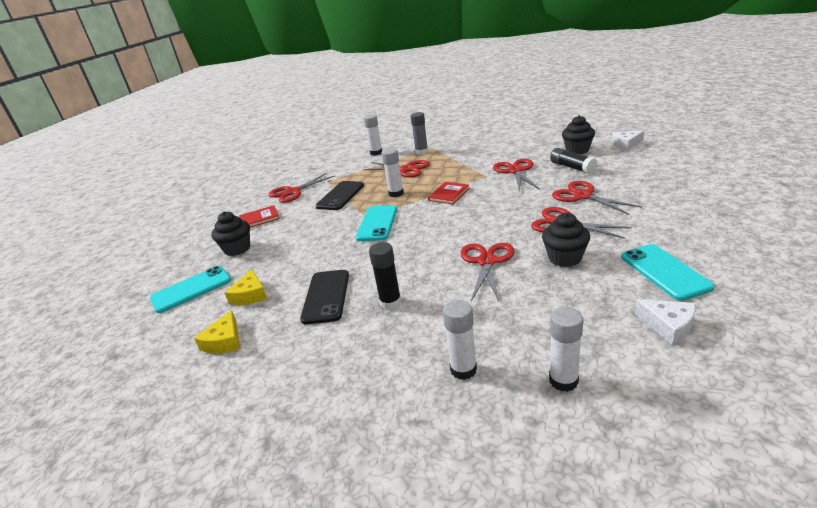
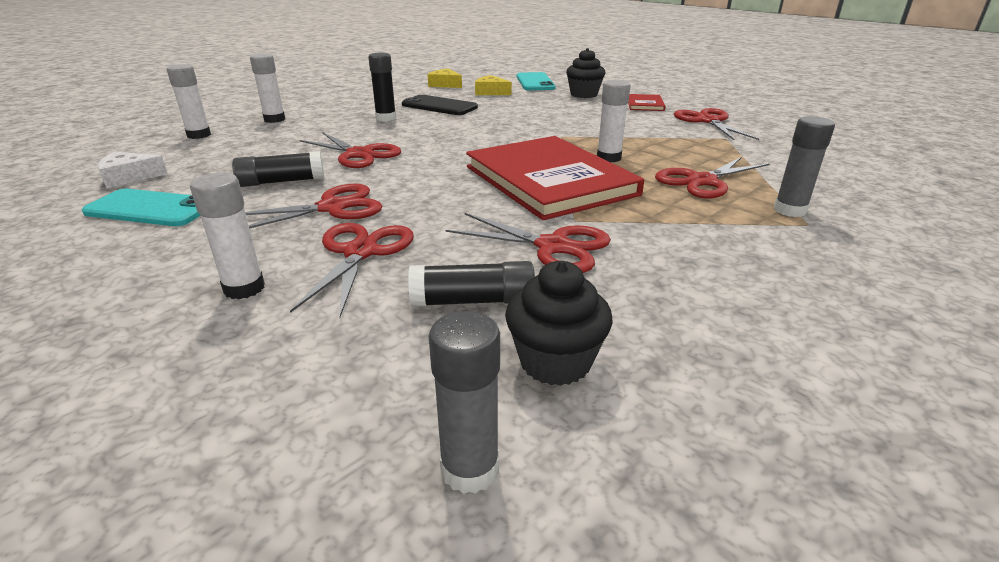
camera: 115 degrees right, 0 degrees up
black phone [315,181,364,210] -> none
turquoise phone [356,205,397,241] -> none
white glue stick [364,114,382,156] -> white glue stick moved to [190,173,265,299]
red book [428,182,469,204] -> red book [466,136,644,220], size x2.36
black cupcake [542,213,590,267] -> black glue stick [232,151,324,187]
red scissors [552,181,642,215] -> red scissors turned 75 degrees counterclockwise [290,223,414,317]
white cheese [611,131,644,151] -> grey glue stick [429,311,500,494]

